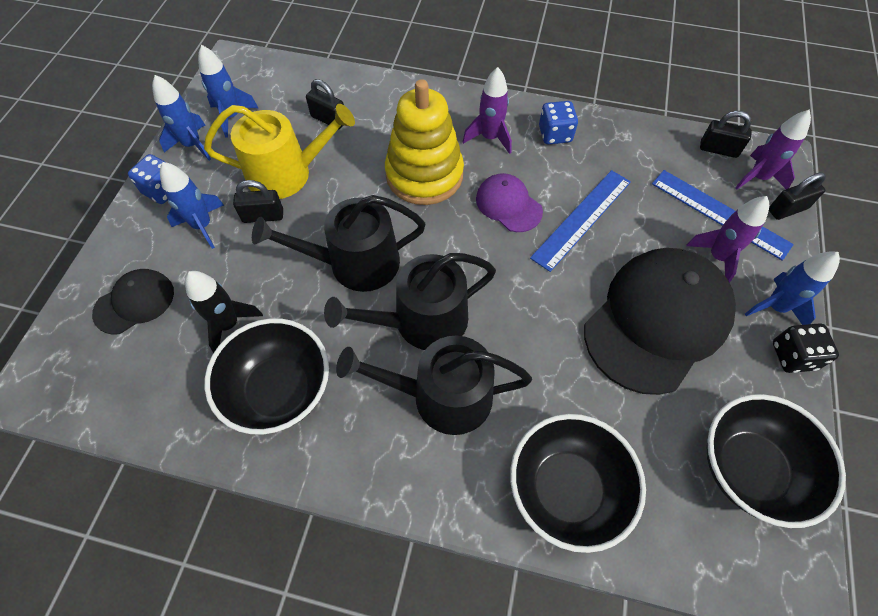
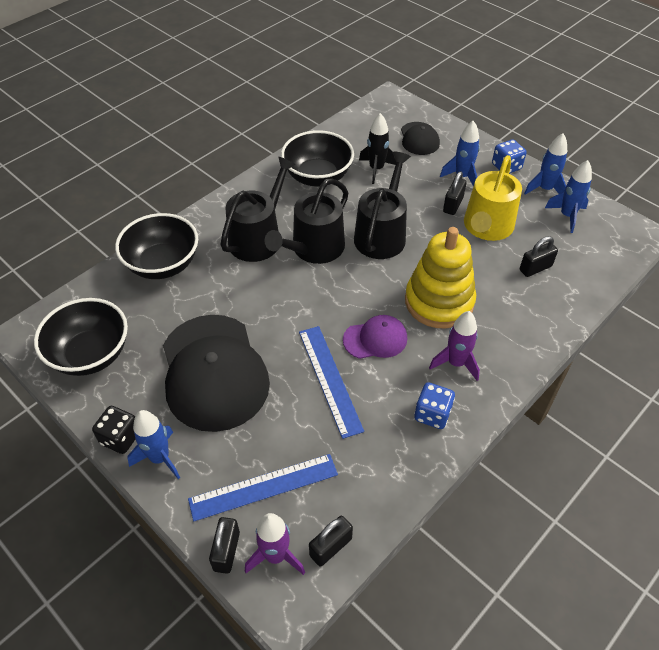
camera: 120 degrees right, 10 degrees down
black watering can [324,253,496,350] -> black watering can turned 150 degrees counterclockwise [265,178,348,264]
purple rocket [686,196,769,283] -> none

